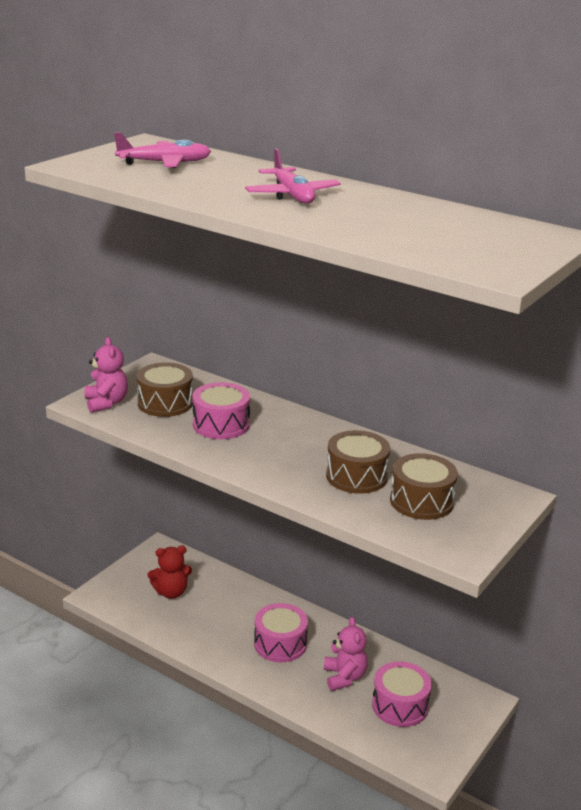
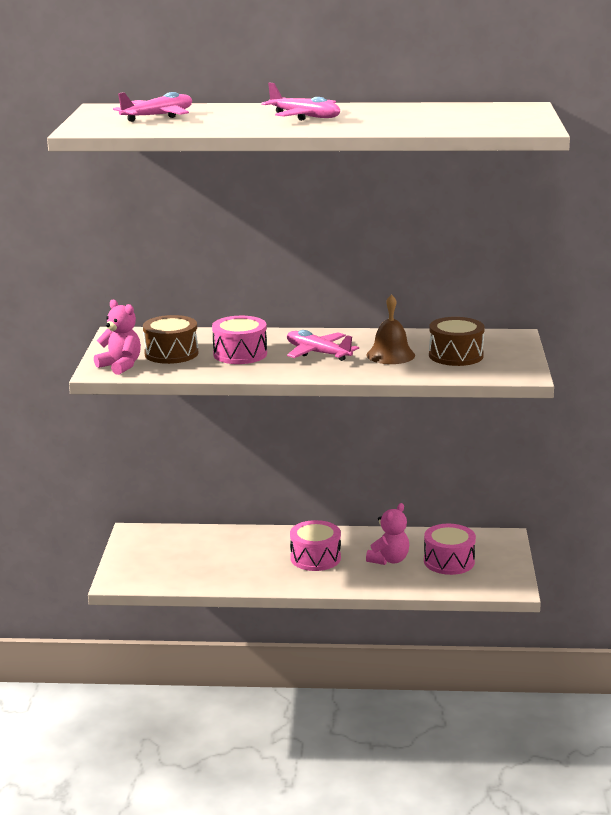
camera: 30 degrees left, 5 degrees down
red teddy bear [148,546,192,599] -> none
pink teddy bear [324,617,368,691] -> pink teddy bear turned 75 degrees clockwise [366,503,409,565]
brown drum [326,430,390,494] -> brown bell [366,294,415,364]
none -> pink plane [287,330,359,361]

